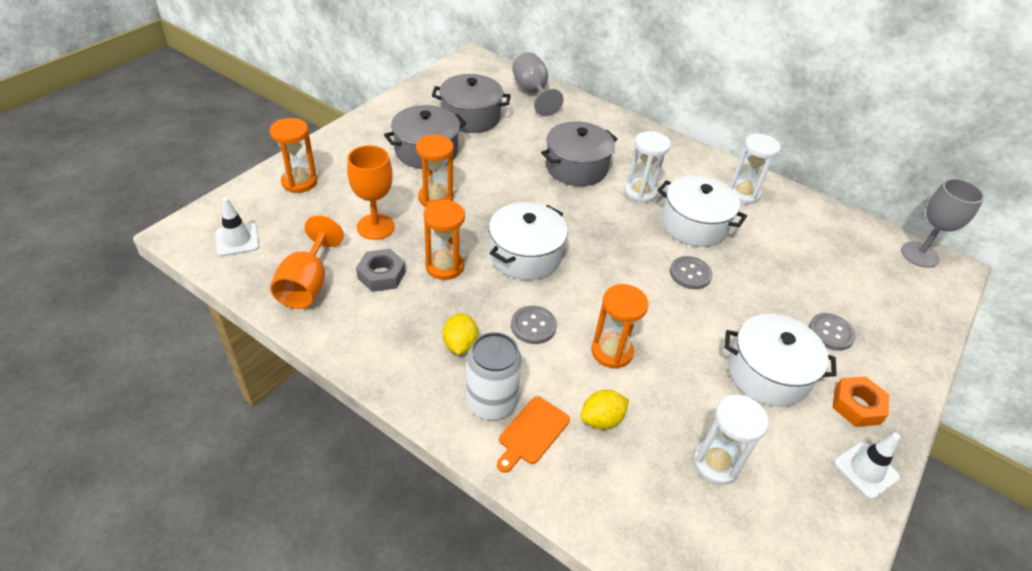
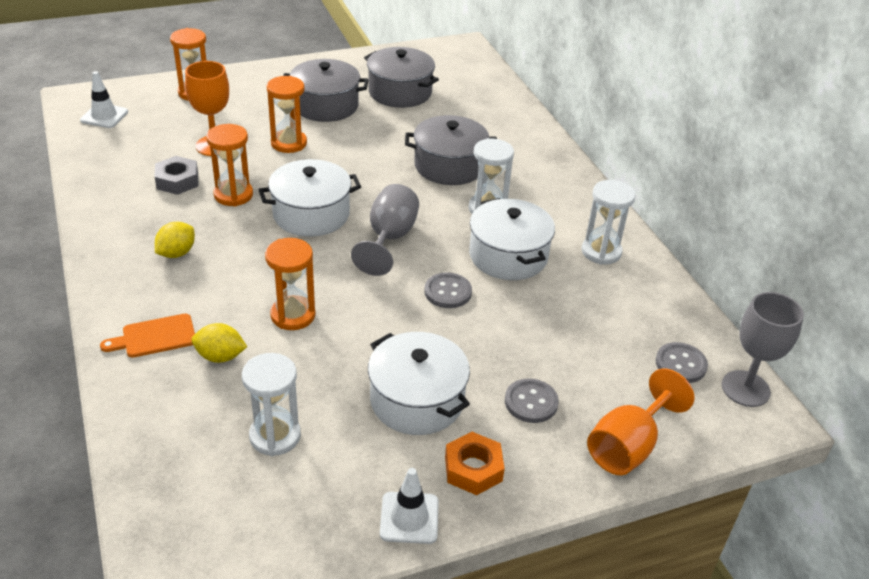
camera: 35 degrees right, 5 degrees down
orange goblet [270,215,344,309] -> orange goblet moved to [587,368,695,475]
white can [466,332,522,420] -> none
grey button [511,306,557,344] -> grey button moved to [656,342,708,383]
grey goblet [512,52,564,116] -> grey goblet moved to [351,184,419,276]

